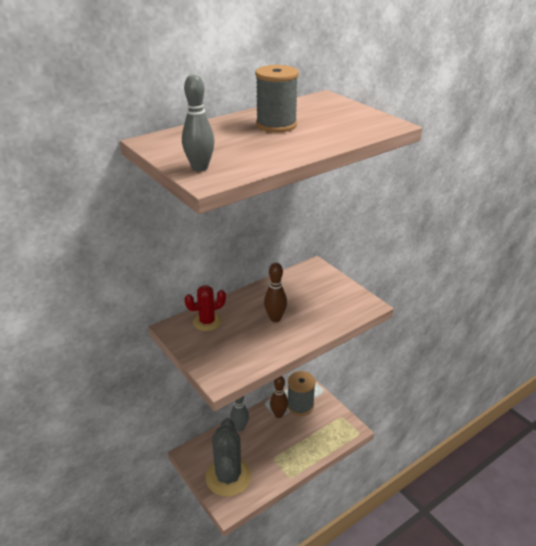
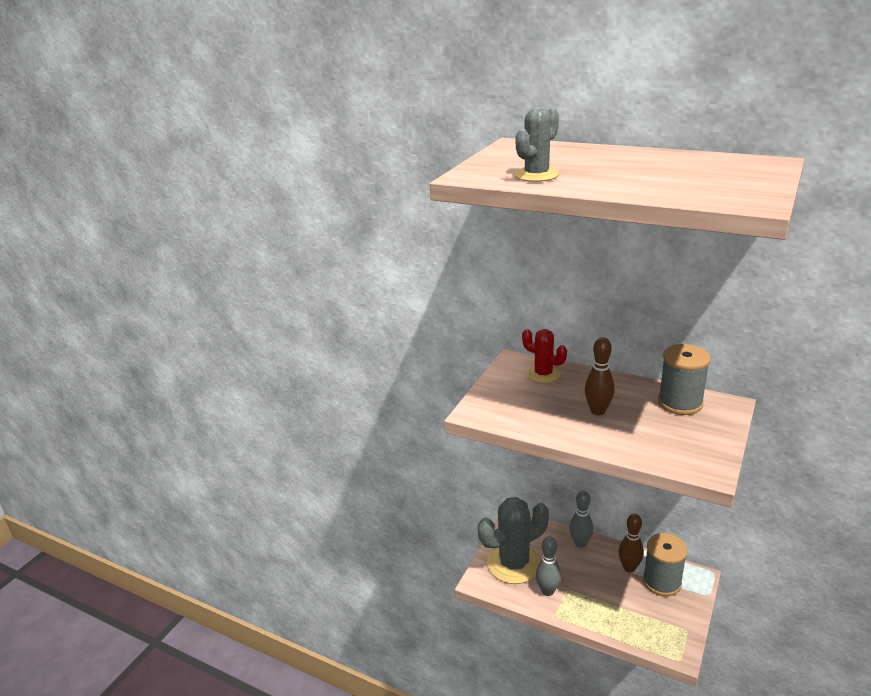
camera: 65 degrees right, 5 degrees down
grey bowling pin [182,74,214,172] -> grey bowling pin moved to [536,536,561,596]
grey spool [255,65,299,132] -> grey spool moved to [658,344,711,415]
none -> grey cactus [515,107,559,182]

